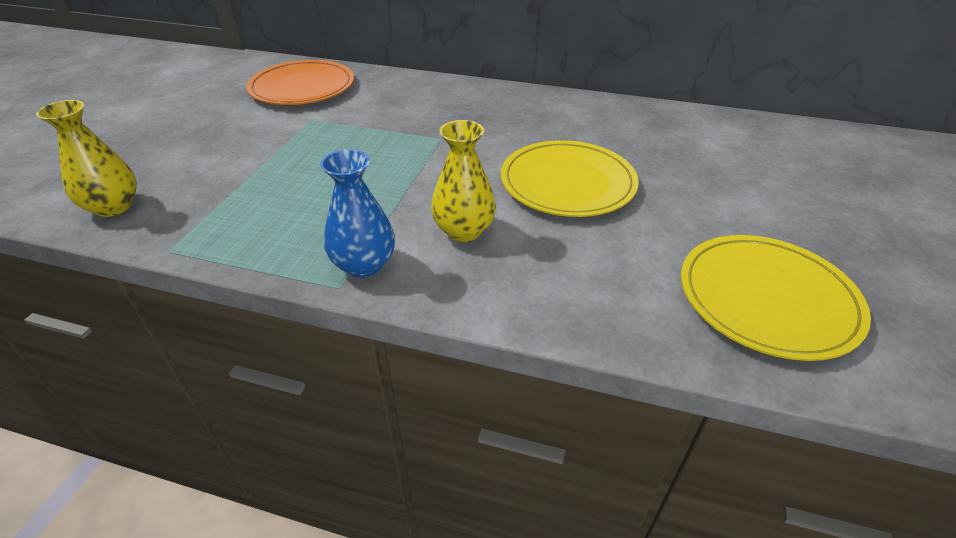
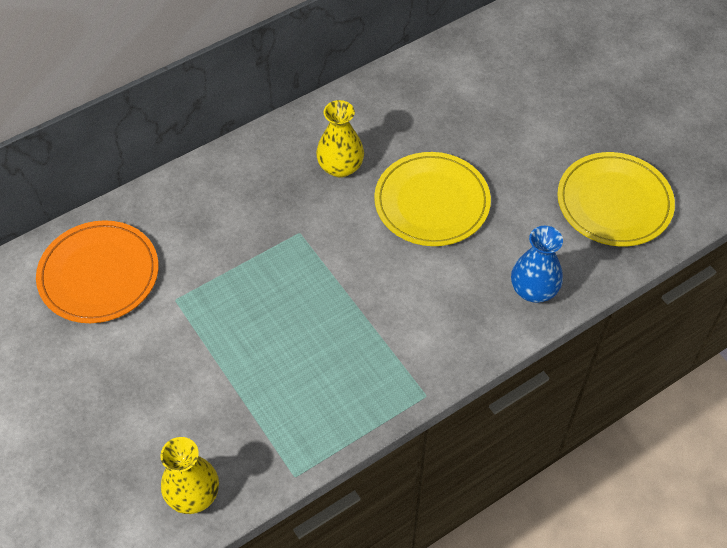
camera: 50 degrees left, 15 degrees up
blue vase [320,149,395,278] -> blue vase moved to [511,226,563,303]
yellow vase [431,120,496,242] -> yellow vase moved to [316,100,364,178]

